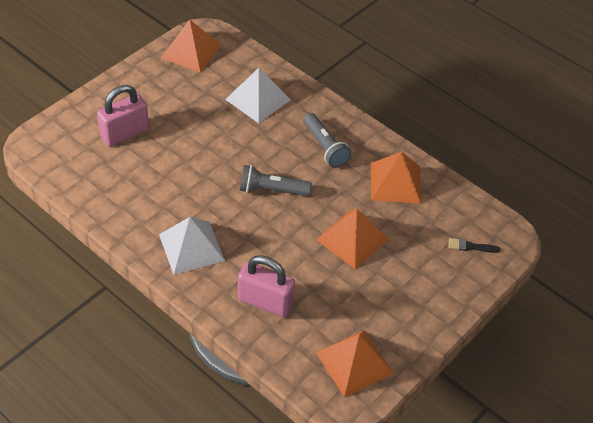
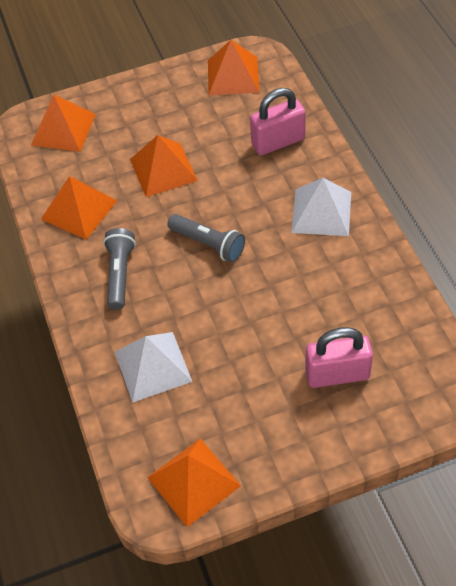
camera: 145 degrees left, 5 degrees up
pink padlock [238,255,295,317] -> pink padlock turned 75 degrees counterclockwise [250,88,306,155]
black brush [449,238,501,253] -> orange pyramid [31,95,96,152]

